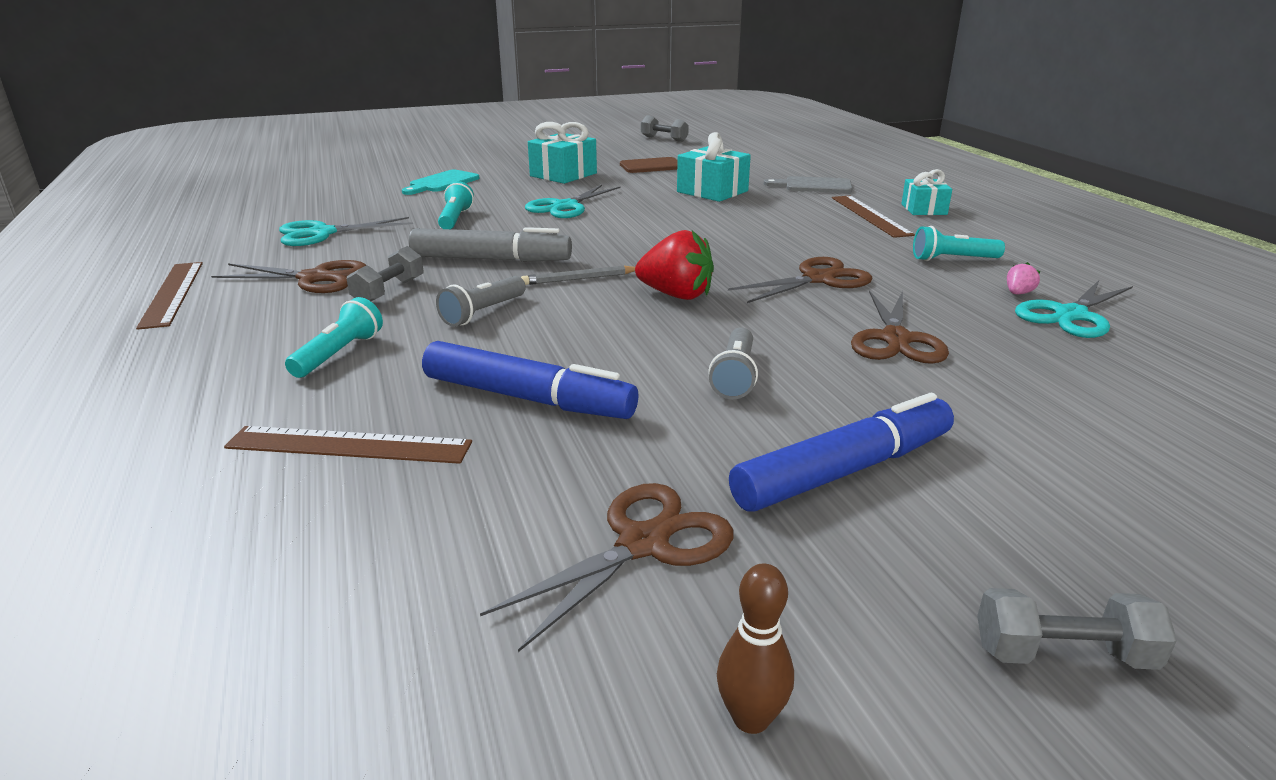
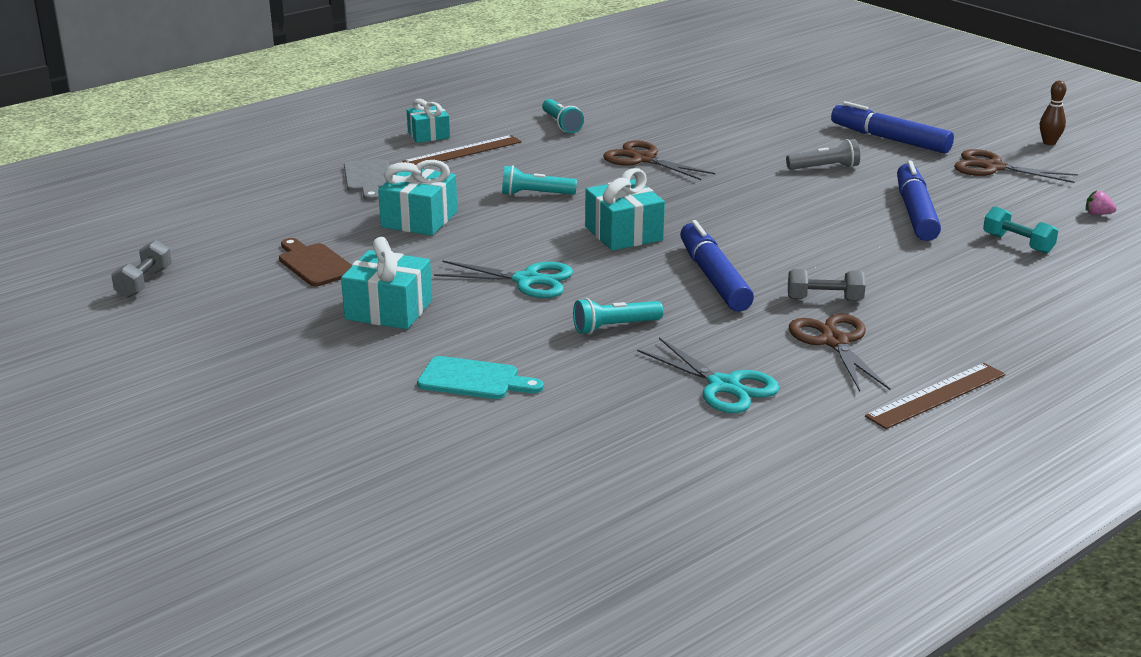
camera: 110 degrees left, 0 degrees up
brown ruler [224,426,472,464] -> turquoise dumbbell [983,206,1058,254]
turquoise flashlight [285,297,383,378] -> turquoise flashlight moved to [502,165,577,196]
grey marker [409,227,572,262] -> blue marker [680,220,754,311]
grey flashlight [436,276,526,327] -> none
grey pencil [521,266,635,285] -> none
red strawberry [635,230,714,300] -> none
brown scissors [851,290,949,364] -> none
grey dumbbell [977,588,1177,670] -> none
pink strawberry [1007,262,1040,294] -> pink strawberry moved to [1086,190,1117,215]
turquoise scissors [1015,280,1133,338] -> none
none -> turquoise gift [585,168,665,251]

